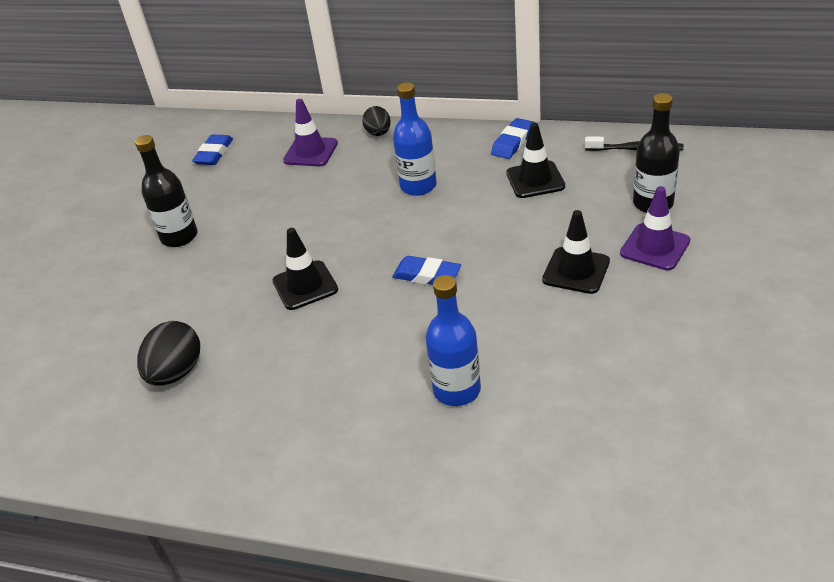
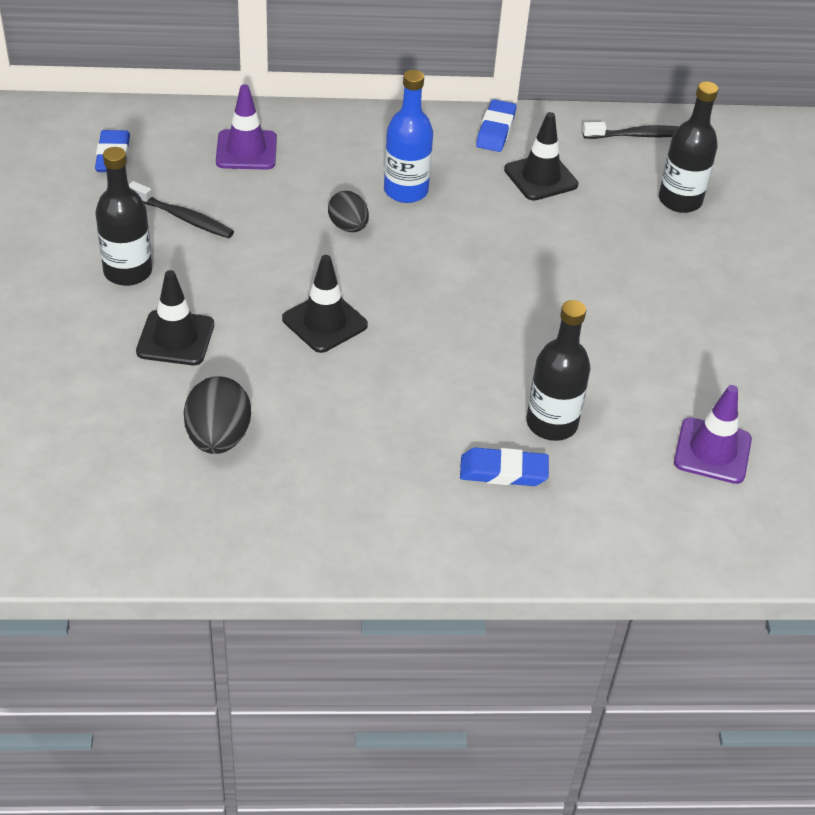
camera: 25 degrees left, 5 degrees up
black egg [362,106,391,136] -> black egg moved to [328,191,369,232]
blue eraser [392,256,461,285] -> blue eraser moved to [460,447,549,486]
blue bottle [426,275,481,406] -> black bottle [526,300,590,441]
black traffic cone [542,210,610,294] -> black traffic cone moved to [136,270,214,365]
purple traffic cone [620,186,690,271] -> purple traffic cone moved to [674,385,752,484]
none -> black toothbrush [129,181,234,238]

